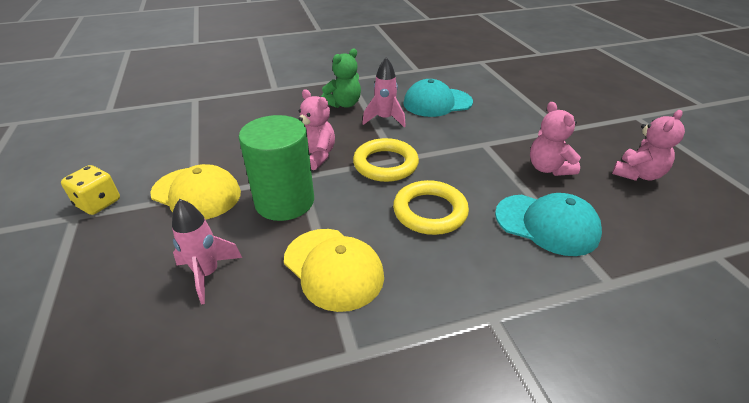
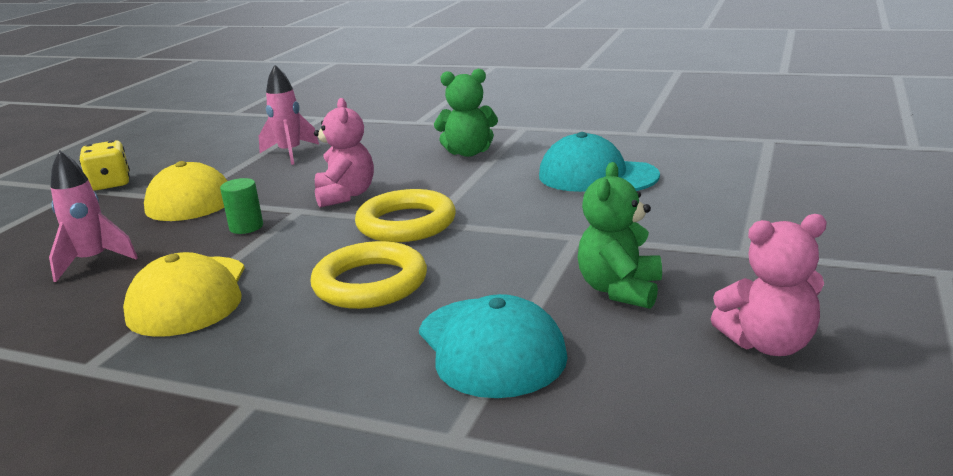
camera: 40 degrees right, 15 degrees down
green cylinder [239,115,314,221] -> green cylinder [220,178,263,234], size x0.42
pink rocket [362,57,406,128] -> pink rocket moved to [259,65,319,165]
pink teddy bear [530,102,581,176] -> green teddy bear [577,162,662,309]

